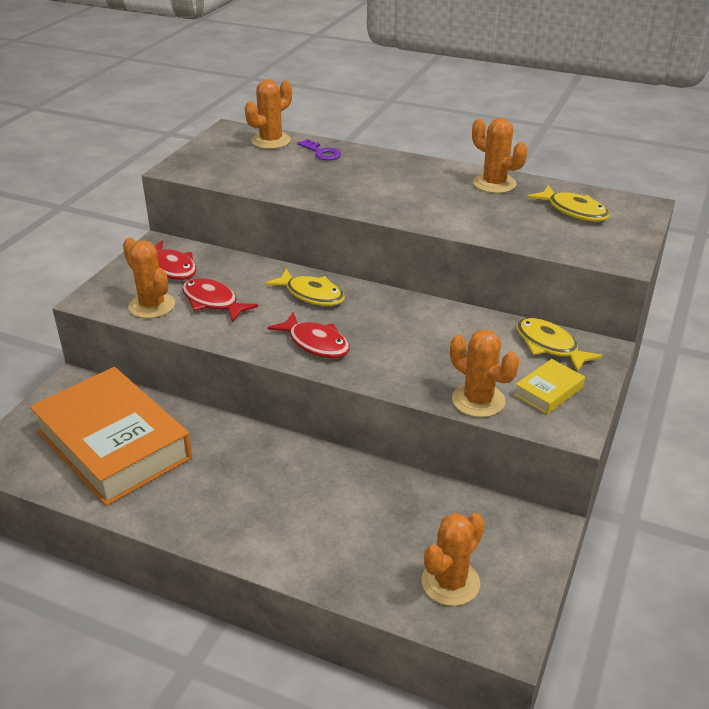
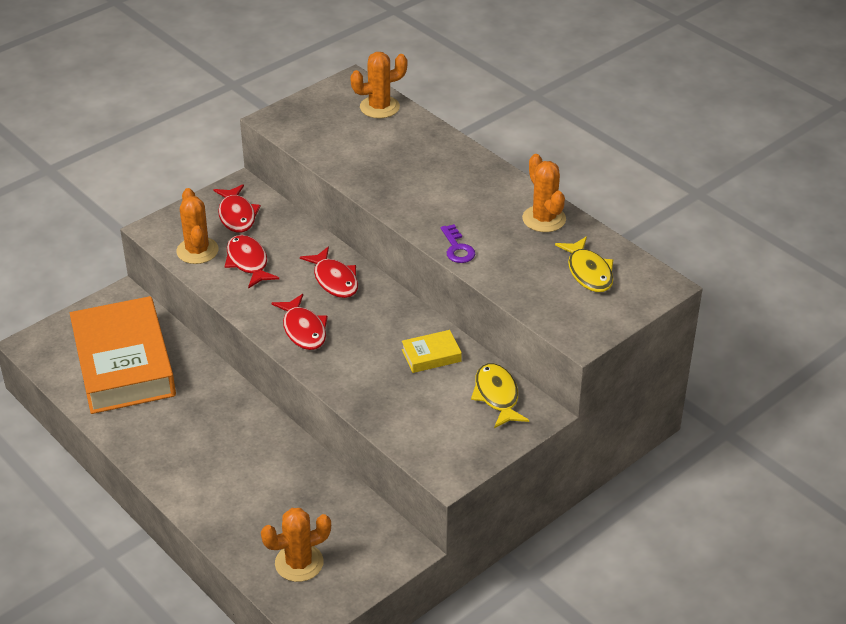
camera: 25 degrees right, 5 degrees up
yellow fish [265,268,345,306] -> red fish [300,247,358,298]
purple key [298,139,341,161] -> purple key moved to [441,224,475,263]
orange cactus [450,329,519,417] -> none
yellow book [514,359,585,414] -> yellow book moved to [402,330,462,373]

